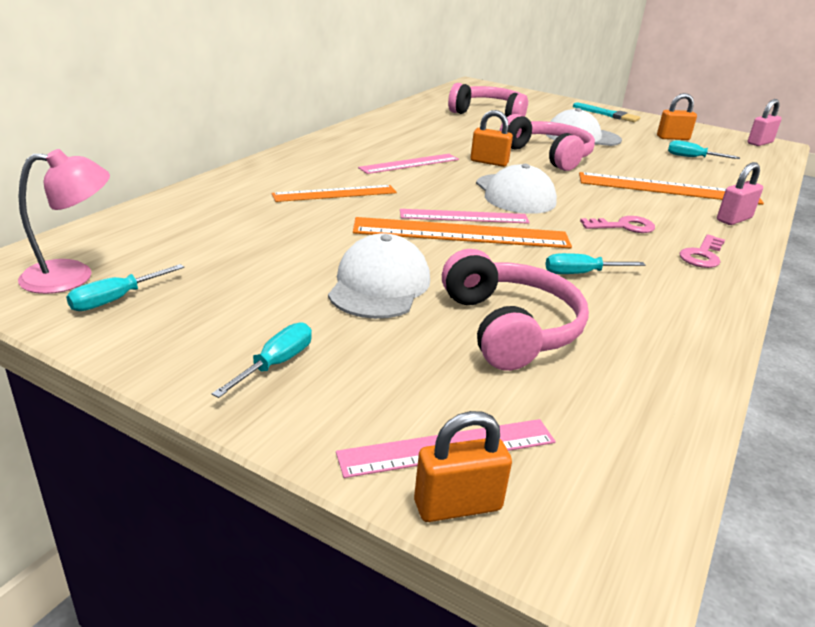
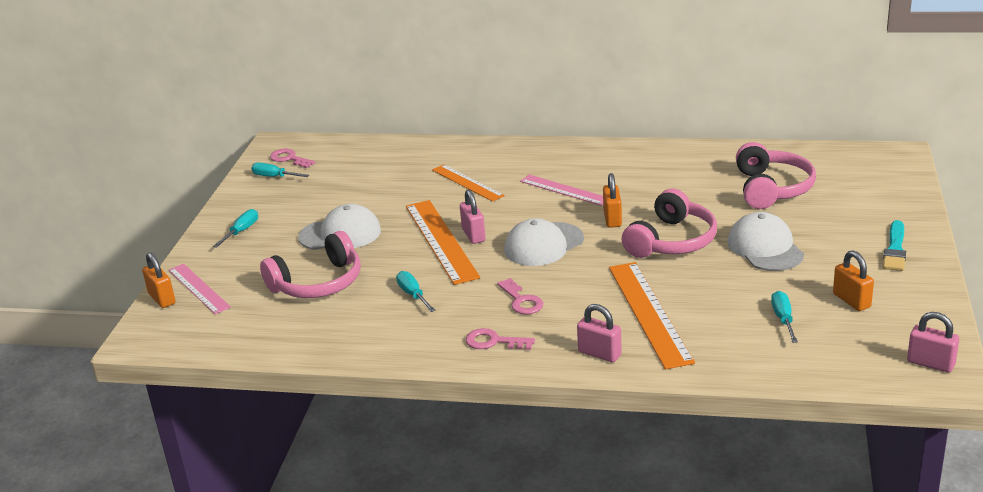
camera: 75 degrees right, 0 degrees up
pink lamp [18,149,110,294] -> pink key [270,149,316,168]
turquoise screwdriver [212,323,312,398] -> turquoise screwdriver turned 75 degrees counterclockwise [213,209,258,248]
pink ruler [400,209,530,224] -> pink padlock [460,190,486,244]

